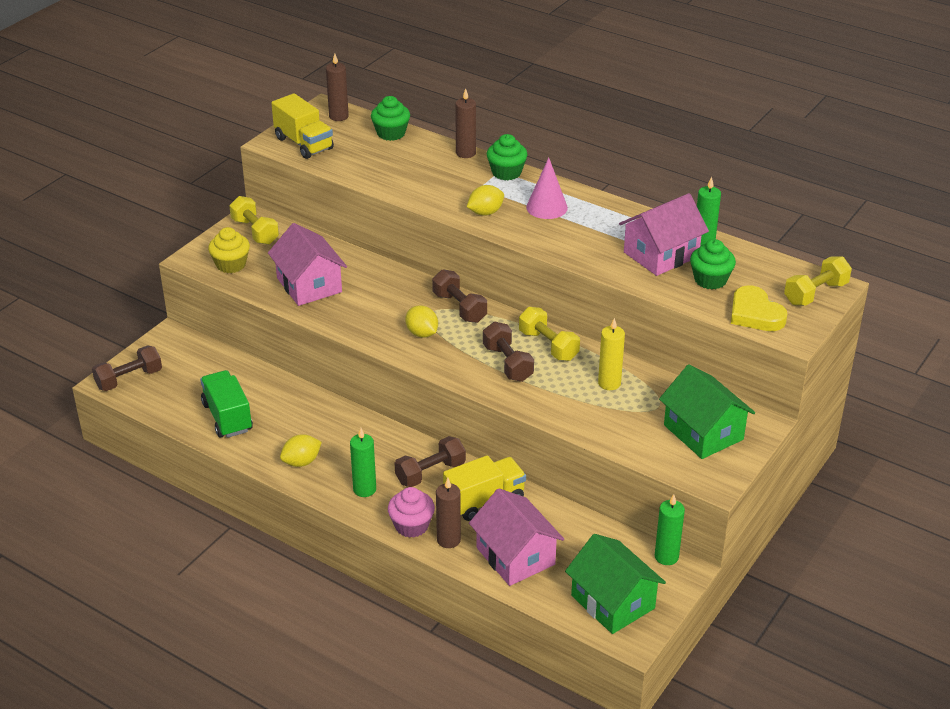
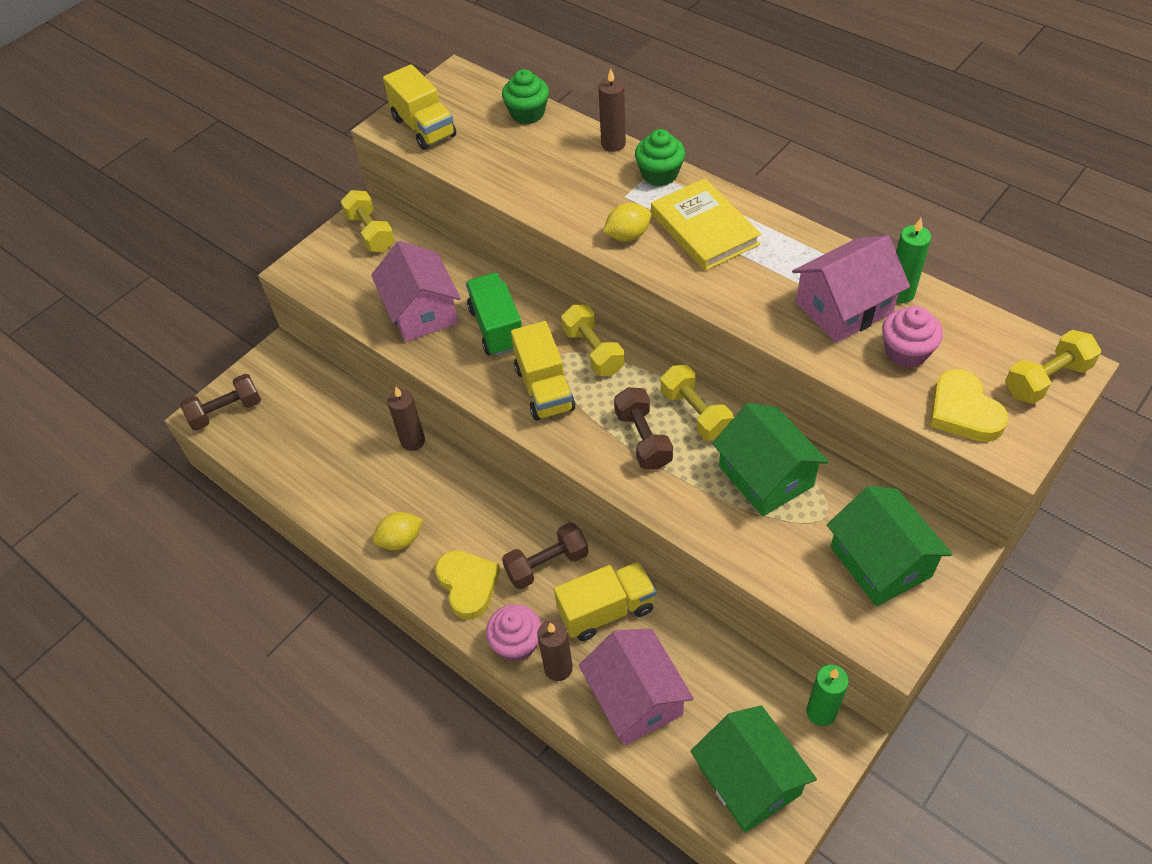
camera: 10 degrees right, 15 degrees up
green truck [200,370,253,438] -> green truck moved to [466,273,522,356]
yellow cupcake [208,227,250,273] -> none
brown candle [326,54,349,121] -> brown candle moved to [387,387,425,451]
green candle [350,428,376,497] -> yellow heart [435,550,500,619]
yellow lemon [405,305,438,338] -> yellow truck [511,321,575,421]
brown dumbbell [432,269,487,323] -> yellow dumbbell [561,305,625,376]
pink cone [526,158,568,219] -> yellow book [651,178,761,271]
yellow candle [598,318,625,390] -> green house [712,403,829,516]
green cupcake [690,239,736,290] -> pink cupcake [882,306,943,368]

